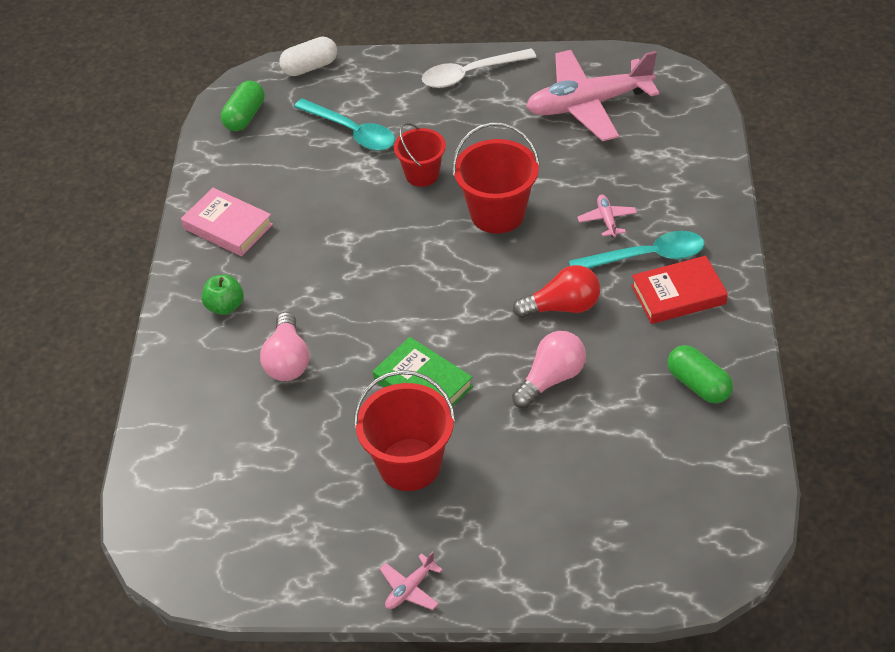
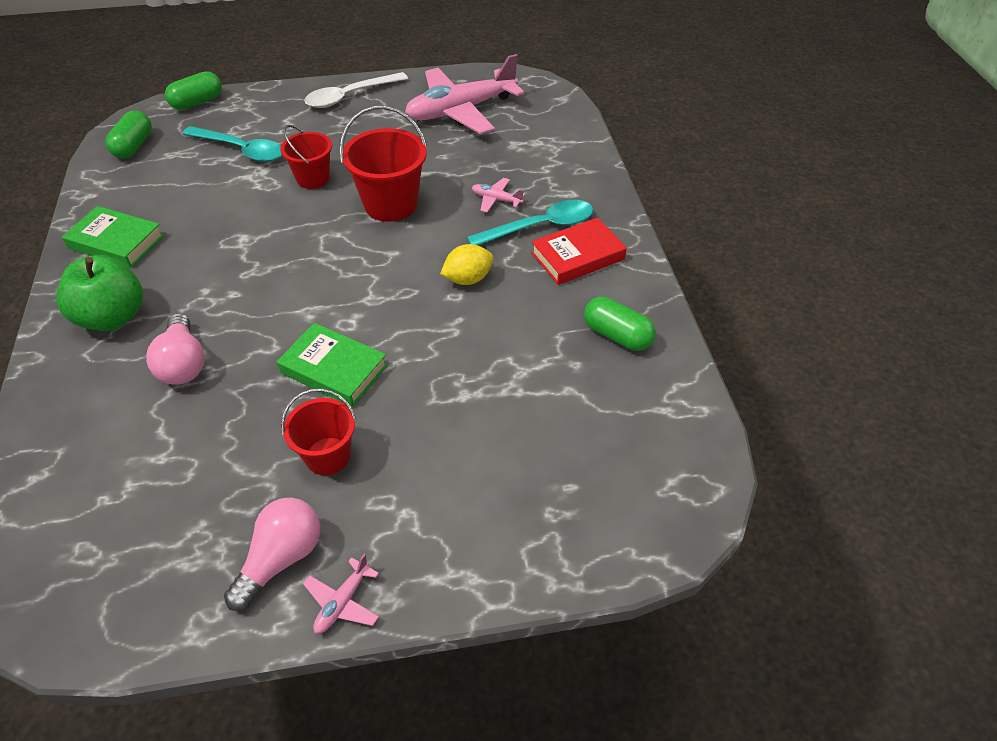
camera: 15 degrees left, 0 degrees up
pink book [181,188,273,256] -> green book [62,206,164,268]
green apple [201,274,244,315] -> green apple [56,255,143,331], size x1.72
white capsule [279,37,337,76] -> green capsule [165,71,222,110]
red bucket [354,370,456,491] -> red bucket [281,388,356,475], size x0.64
pink light bulb [512,331,586,408] -> pink light bulb moved to [224,497,320,611]
red light bulb [513,265,600,318] -> yellow lemon [440,244,493,285]
pink plane [577,195,637,237] -> pink plane turned 45 degrees counterclockwise [472,178,525,212]

